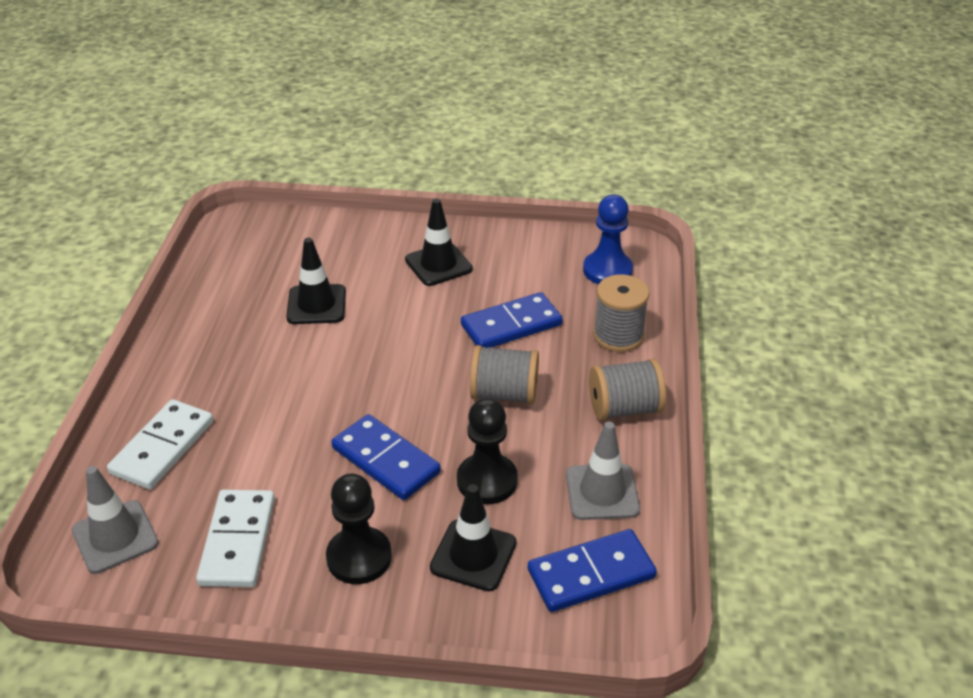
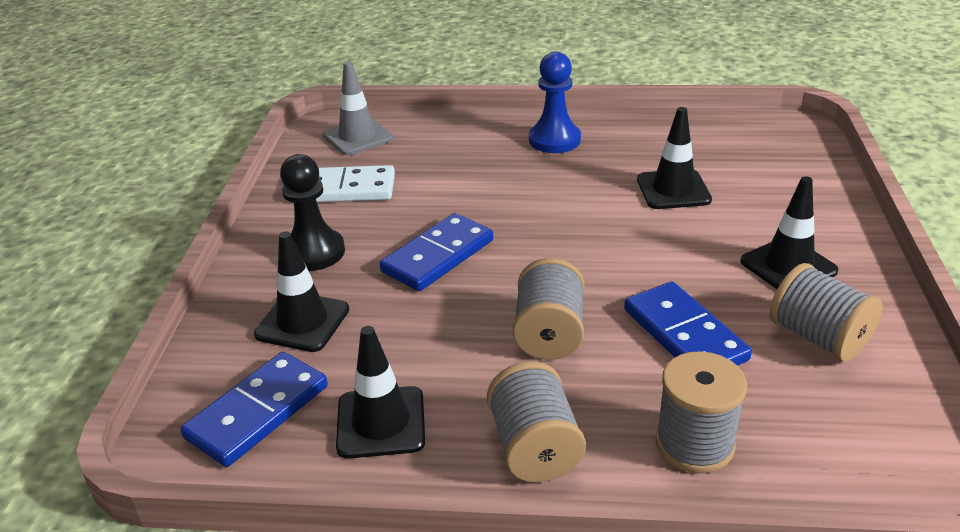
camera: 90 degrees right, 5 degrees down
white domino [107,399,213,489] -> none
black pawn [457,398,518,504] -> none
blue domino [528,529,657,612] -> blue domino turned 60 degrees clockwise [181,352,328,467]
grey traffic cone [566,421,640,520] -> black traffic cone [336,326,425,459]
blue pawn [583,195,633,284] -> blue pawn moved to [529,52,581,153]
none -> grey spool [770,263,883,362]

